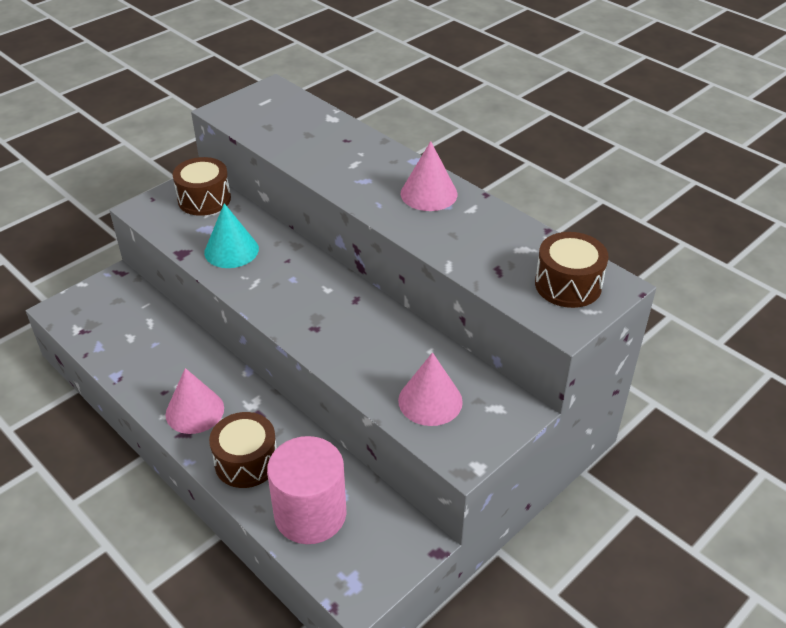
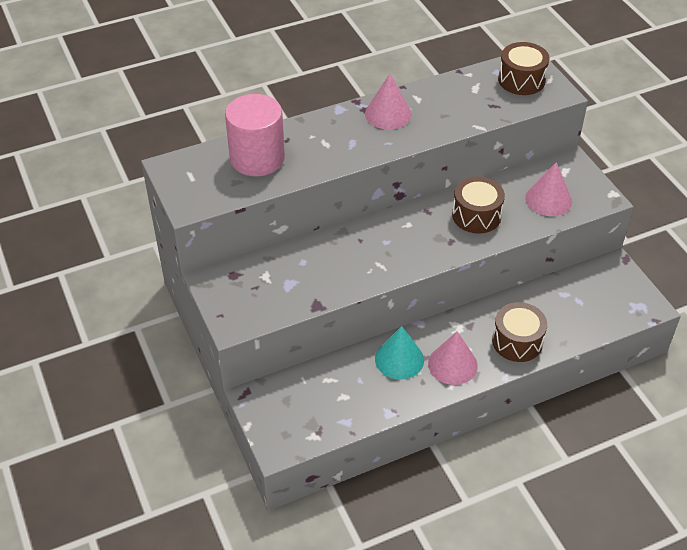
camera: 70 degrees left, 5 degrees up
brown drum [173,157,231,216] -> brown drum moved to [452,177,505,234]
turquoise cone [204,203,259,268] -> turquoise cone moved to [375,326,424,380]
pink cylinder [267,436,347,544] -> pink cylinder moved to [225,94,285,176]

